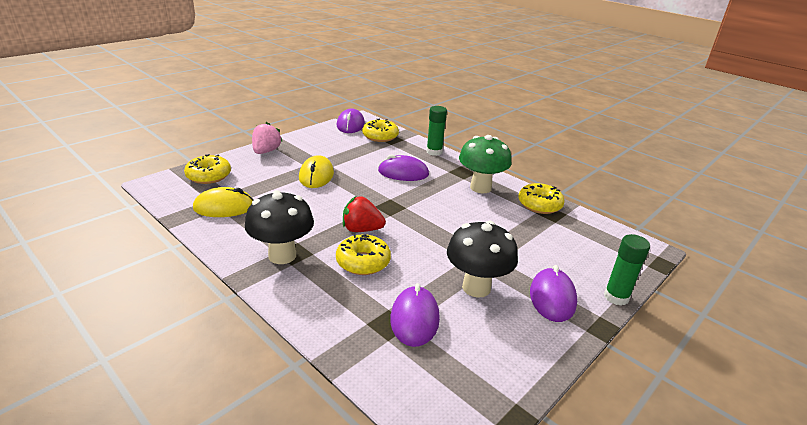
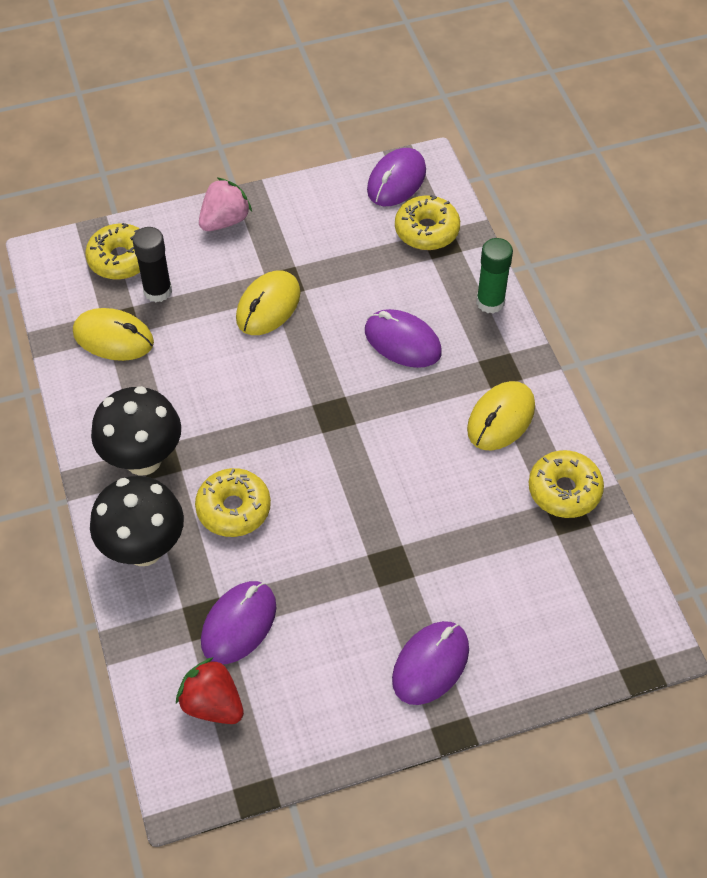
camera: 30 degrees right, 25 degrees up
red strawberry [343,196,386,232] -> red strawberry moved to [176,657,244,724]
black mushroom [447,221,518,298] -> black mushroom moved to [90,476,184,566]
green mushroom [459,135,512,193] -> yellow mouse [467,381,535,450]
green glue stick [604,234,650,306] -> none
none -> black glue stick [133,227,172,302]

